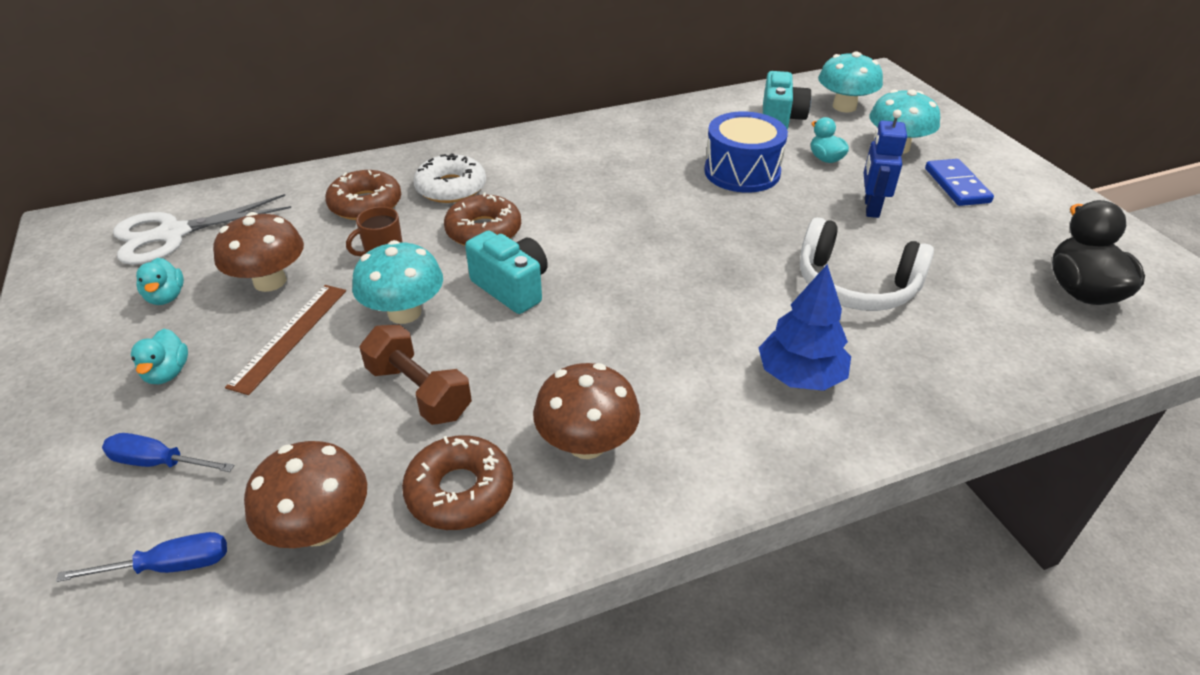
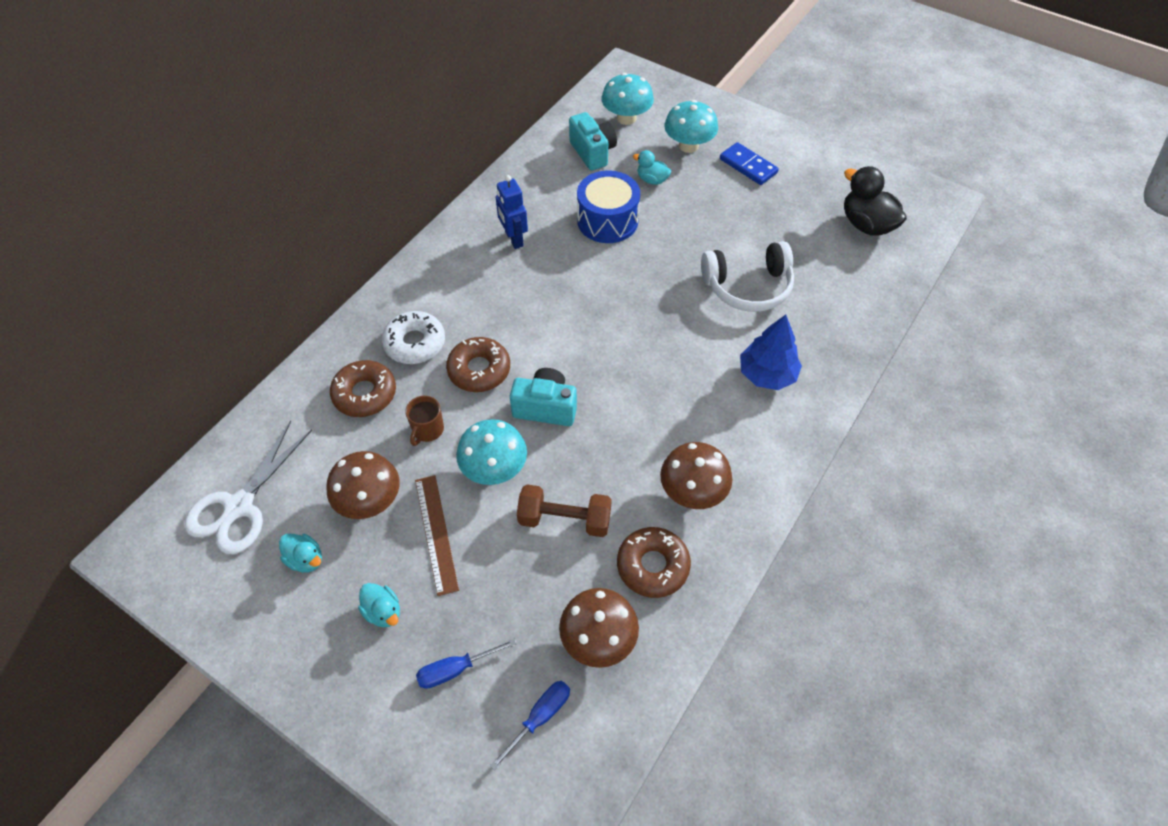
camera: 35 degrees left, 15 degrees up
blue robot [864,109,907,218] -> blue robot moved to [496,175,528,249]

